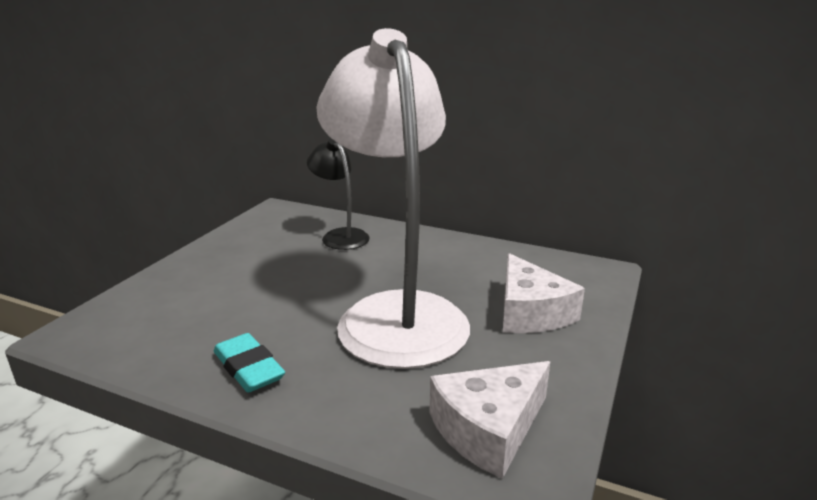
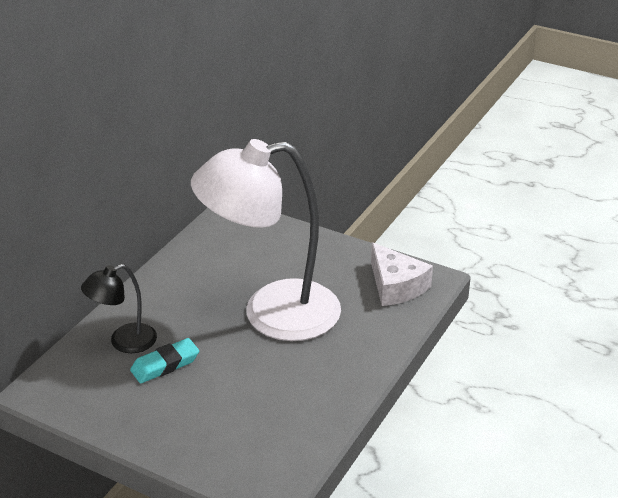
camera: 85 degrees left, 10 degrees up
turquoise eraser [214,333,285,393] -> turquoise eraser moved to [130,338,199,383]
white cheese [503,253,585,333] -> none

